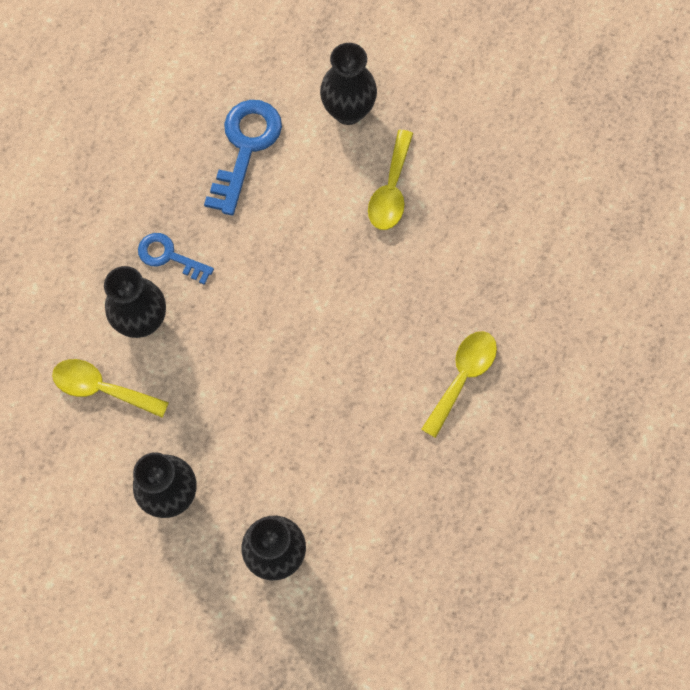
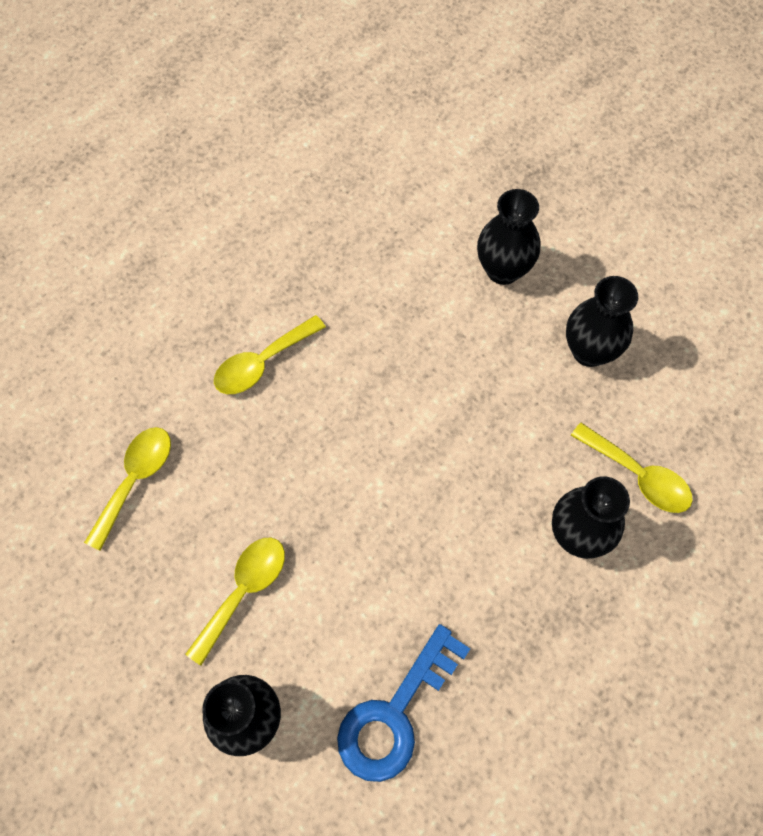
camera: 160 degrees left, 5 degrees down
blue key [138,233,214,285] -> none
none -> yellow spoon [84,427,171,551]

